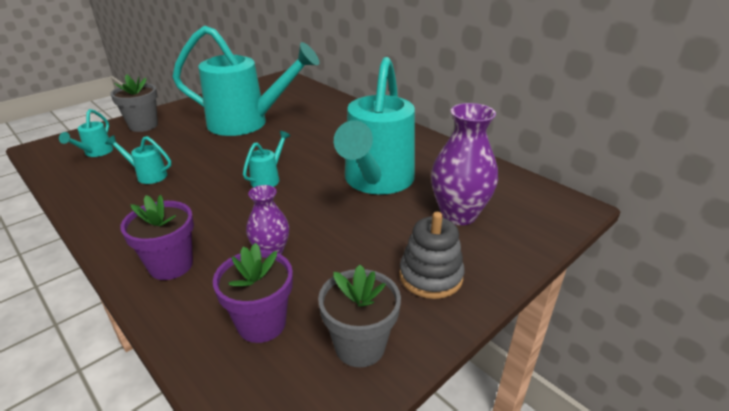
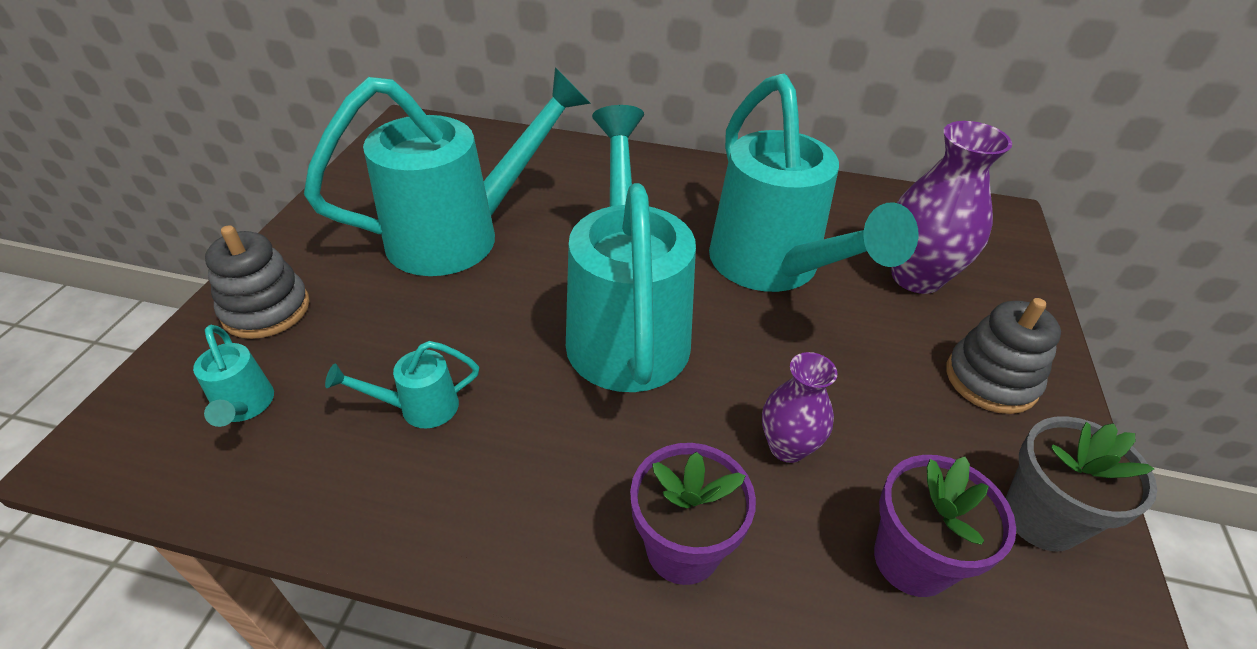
camera: 35 degrees left, 10 degrees up
grey flower pot [110,74,158,132] -> grey stacking toy [205,225,310,339]
turquoise watering can [243,131,290,187] -> turquoise watering can [566,105,696,392], size x2.49

